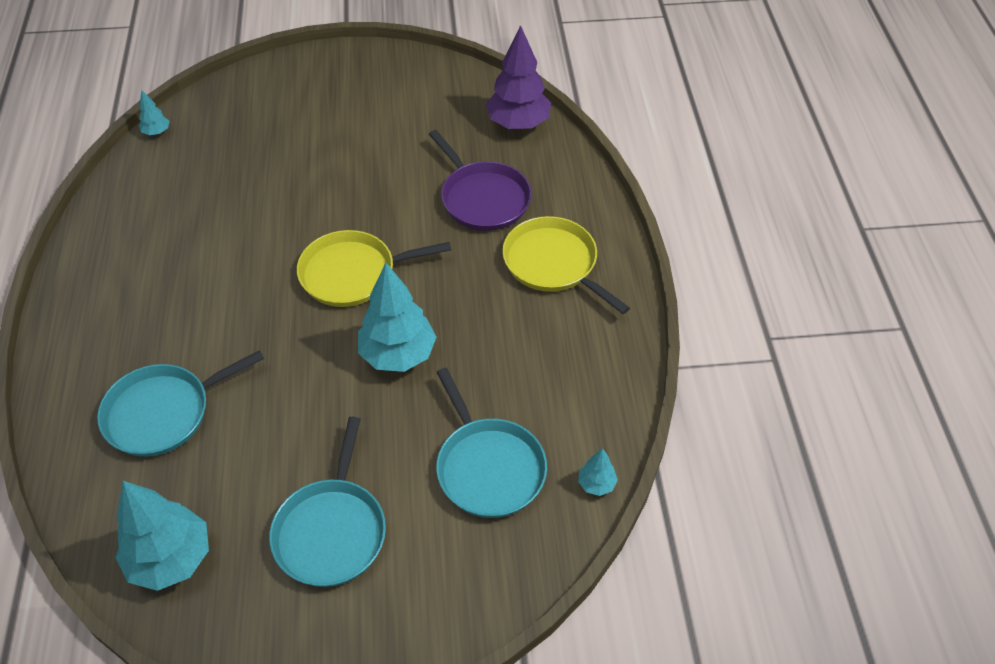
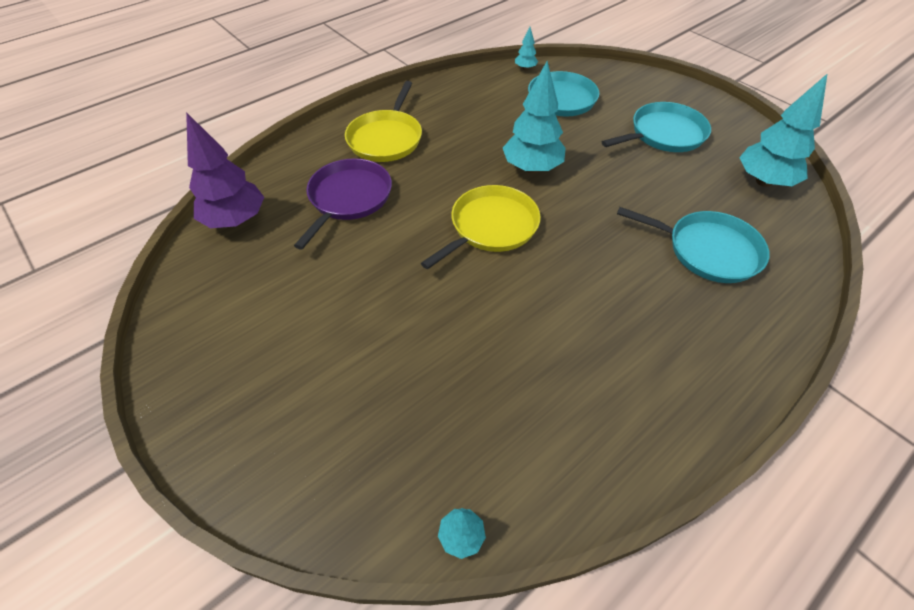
camera: 125 degrees left, 0 degrees up
yellow pan [297,230,451,307] -> yellow pan turned 90 degrees counterclockwise [421,185,541,269]

